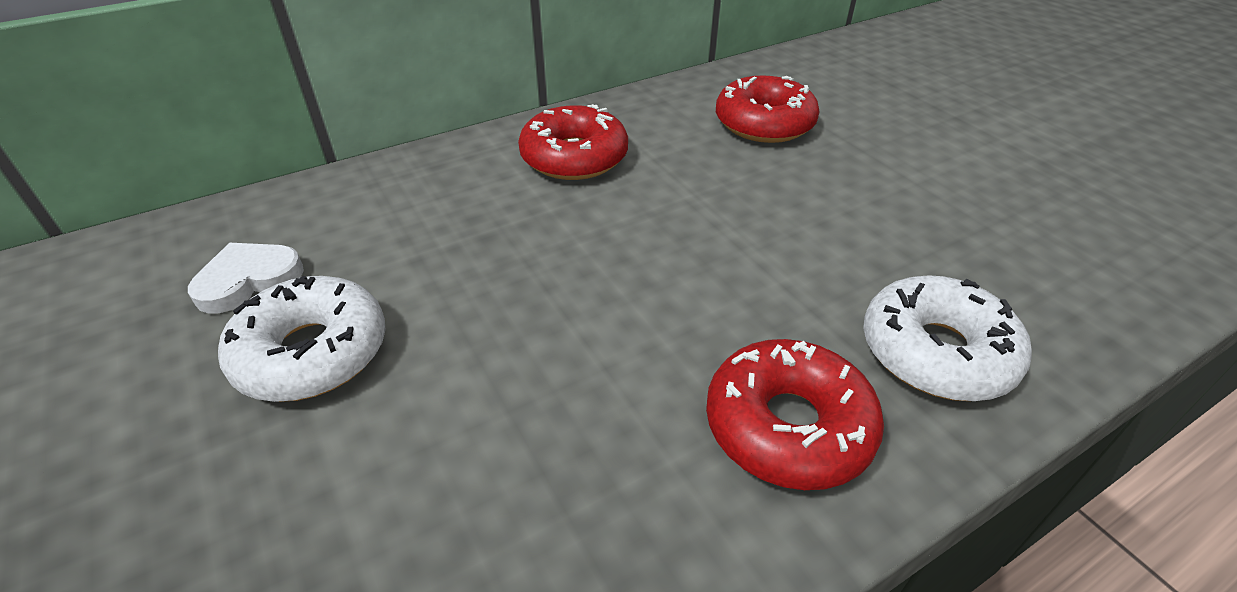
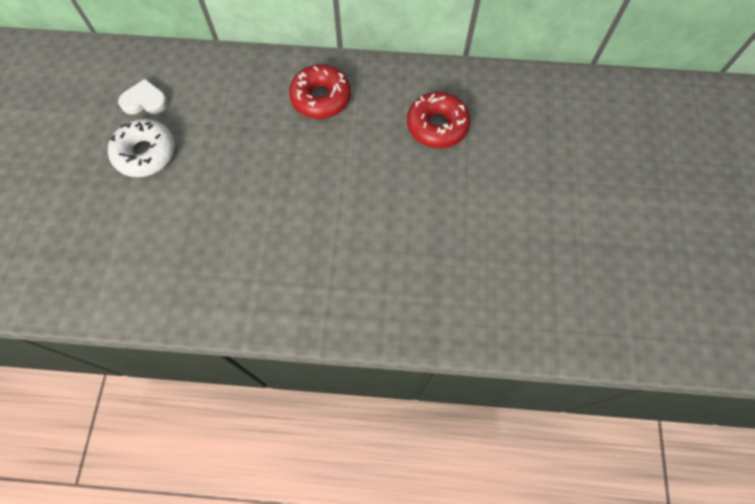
camera: 35 degrees right, 25 degrees up
red donut [706,339,884,490] -> none
white donut [863,275,1032,401] -> none

